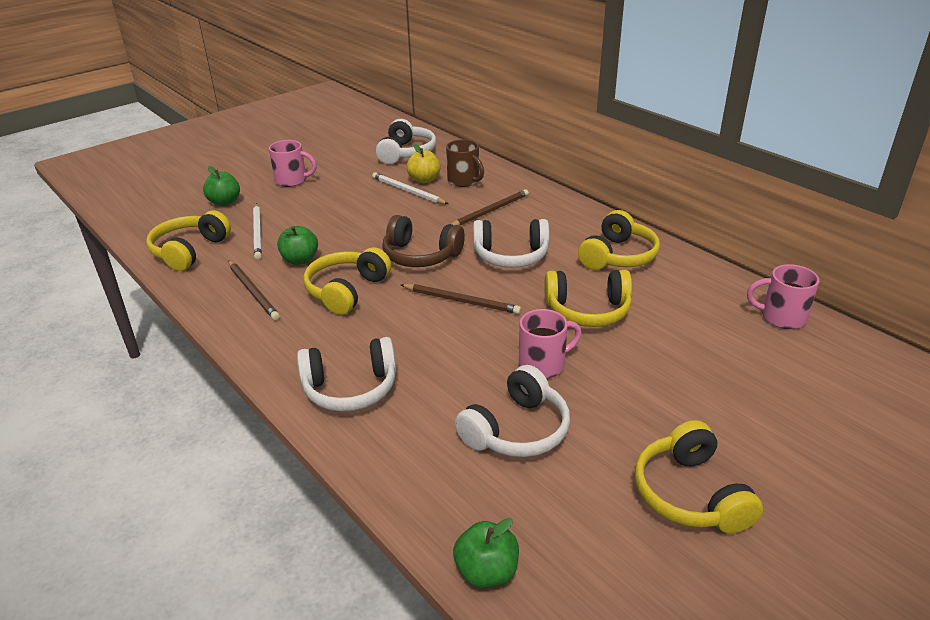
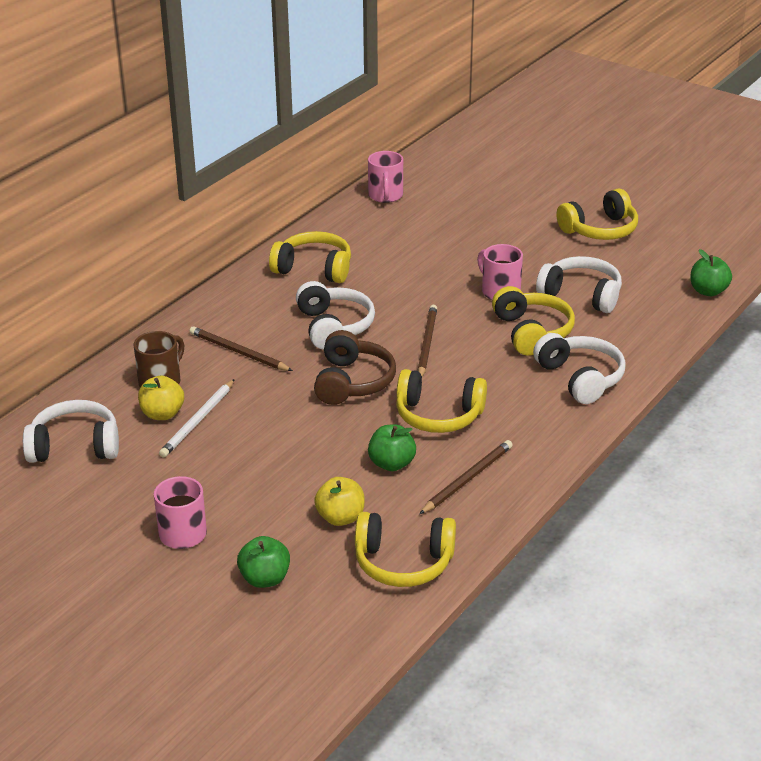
camera: 105 degrees left, 0 degrees up
white pencil [253,203,262,260] -> yellow apple [314,477,364,526]
yellow headphones [544,270,632,327] -> yellow headphones moved to [492,286,575,356]

